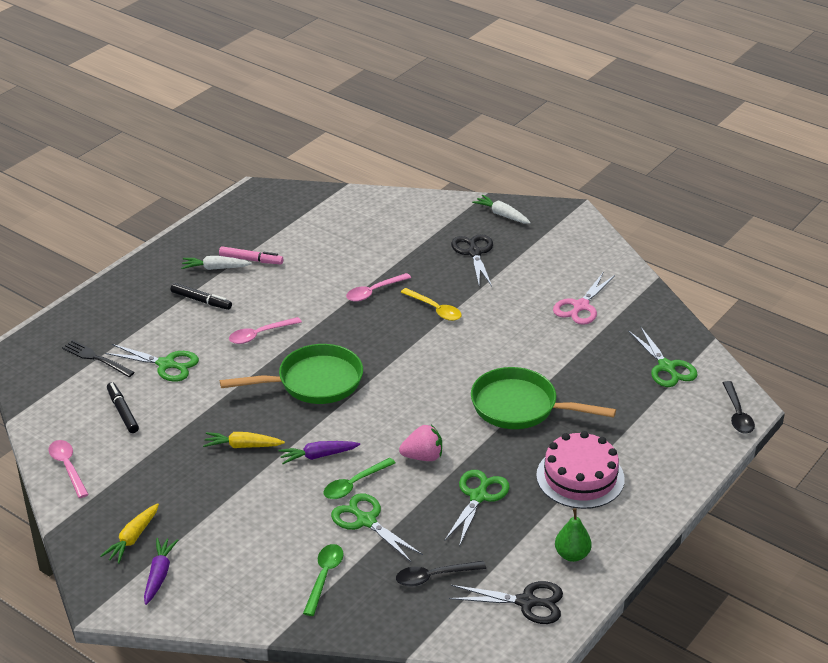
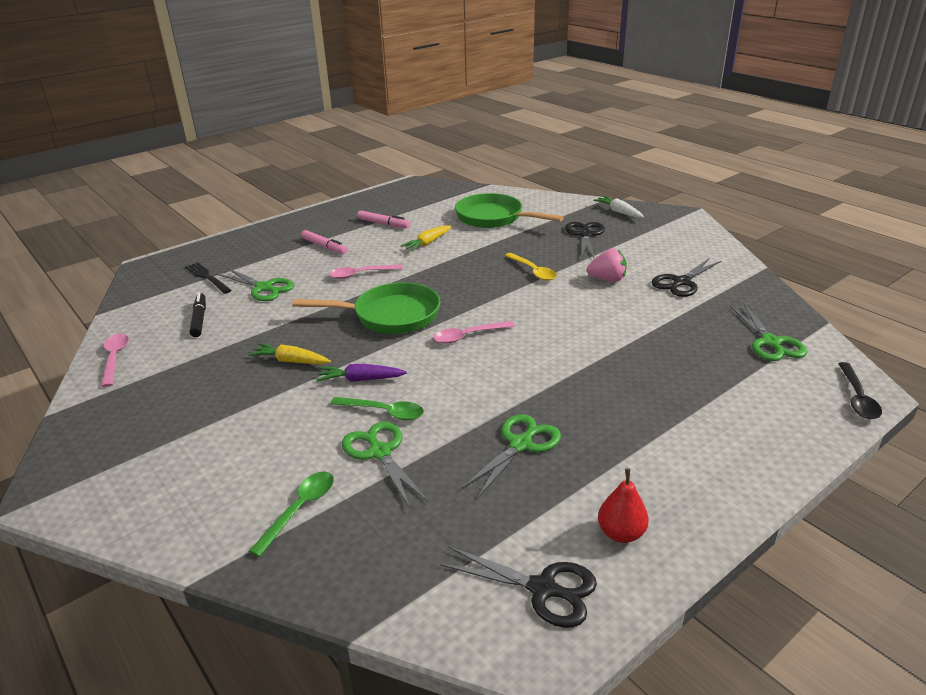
camera: 15 degrees right, 5 degrees down
yellow carrot [100,503,159,564] -> yellow carrot moved to [401,225,451,251]
purple carrot [144,538,178,605] -> none
black marker [171,283,232,310] -> pink marker [301,230,347,254]
white carrot [181,256,252,270] -> none
green spoon [323,458,395,499] -> green spoon turned 135 degrees counterclockwise [331,397,424,420]
pink spoon [346,273,411,302] -> pink spoon moved to [433,321,515,344]
black spoon [396,561,486,587] -> none
pink strawberry [399,425,442,461] -> pink strawberry moved to [587,249,627,282]
green pan [471,367,616,429] -> green pan moved to [455,193,564,228]
pink cake [536,431,625,509] -> none
pink scissors [553,273,615,325] -> black scissors [652,258,721,297]
green pear [555,508,592,562] -> red pear [598,468,649,543]

